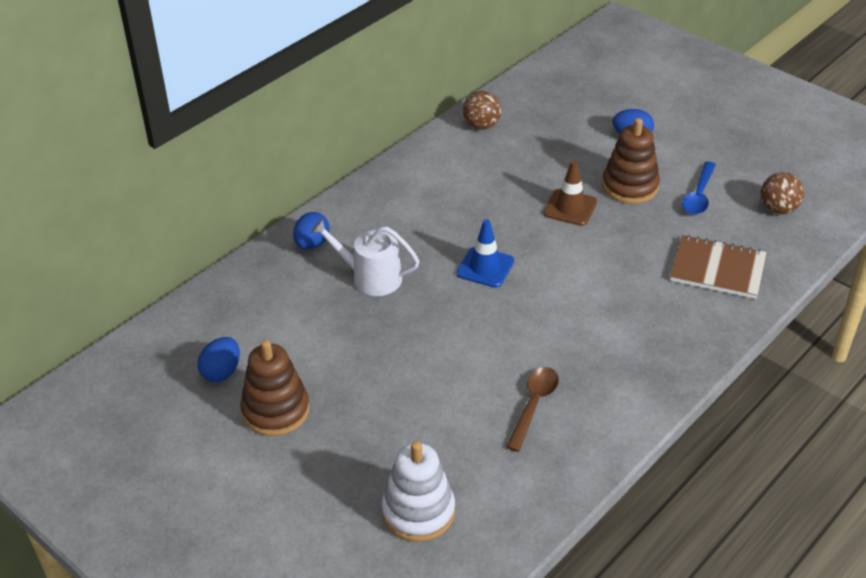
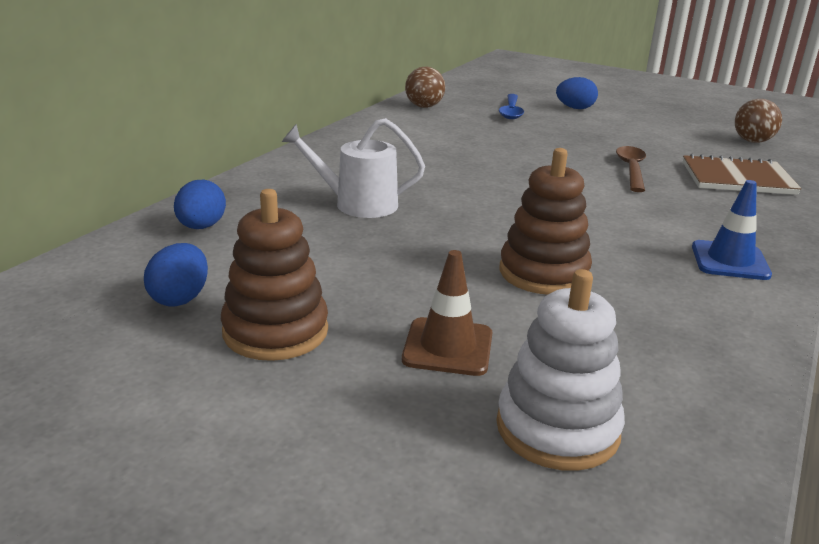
camera: 15 degrees left, 15 degrees down
blue egg [293,212,330,250] -> blue egg moved to [174,179,226,229]
blue traffic cone [456,220,514,288] -> blue traffic cone moved to [692,180,772,280]
brown spoon [506,367,559,452] -> brown spoon moved to [616,146,646,192]
brown traffic cone [543,161,597,226] -> brown traffic cone moved to [402,250,493,376]
brown stacking toy [602,118,660,204] -> brown stacking toy moved to [499,148,592,295]
blue spoon [682,162,716,215] -> blue spoon moved to [499,94,524,119]

